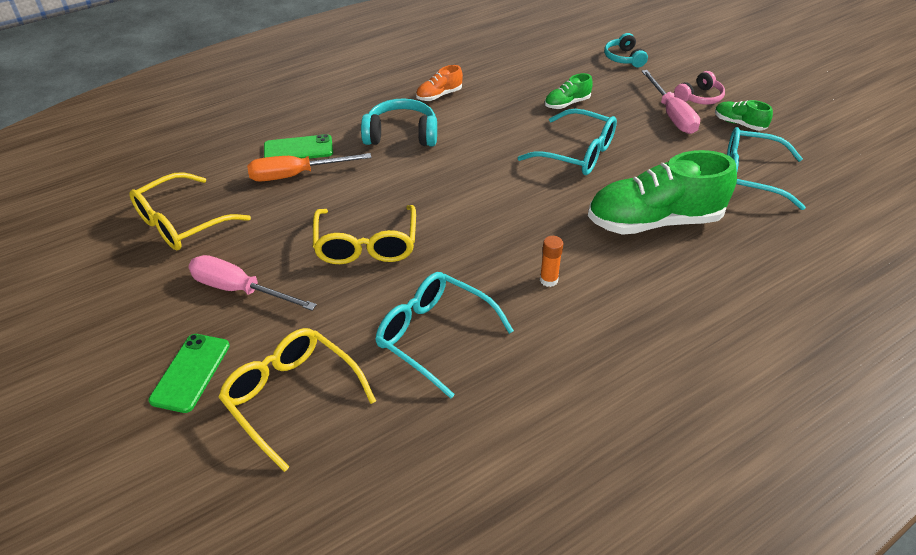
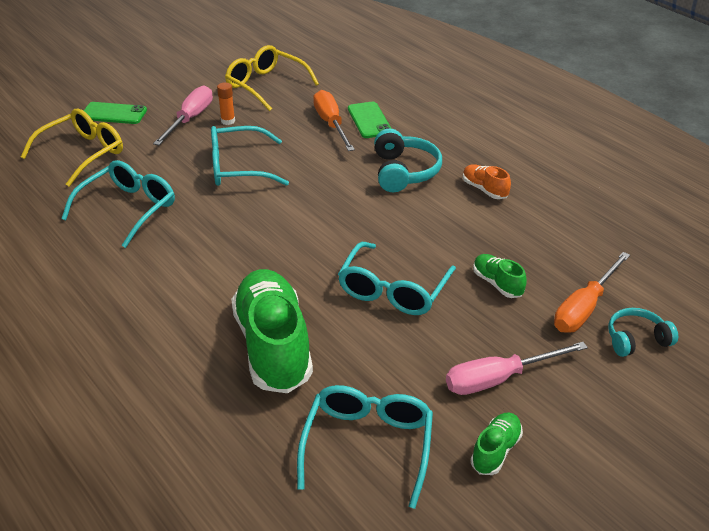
camera: 85 degrees right, 5 degrees down
yellow glasses [313,205,416,264] -> turquoise glasses [211,126,289,186]
orange glue stick [540,236,563,287] -> orange glue stick moved to [217,83,235,125]
pink headphones [674,71,725,104] -> none
none -> orange screwdriver [554,252,630,333]

